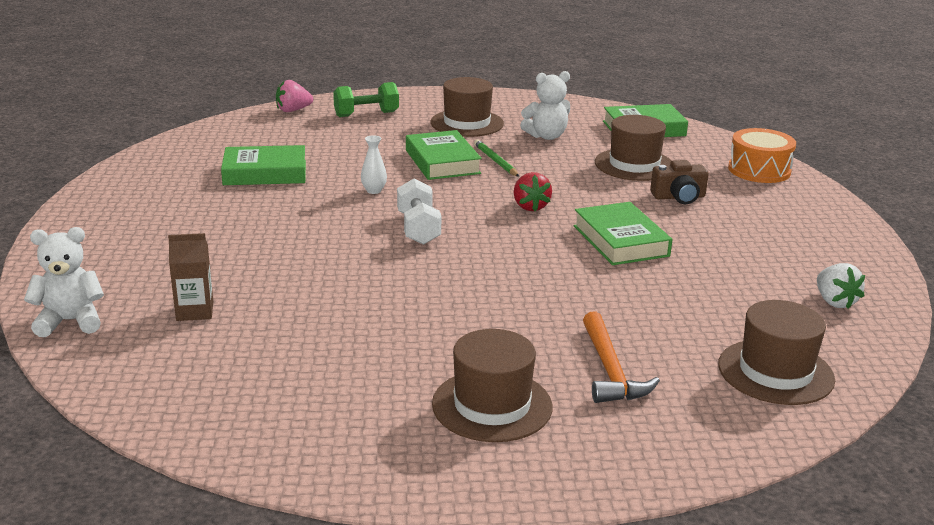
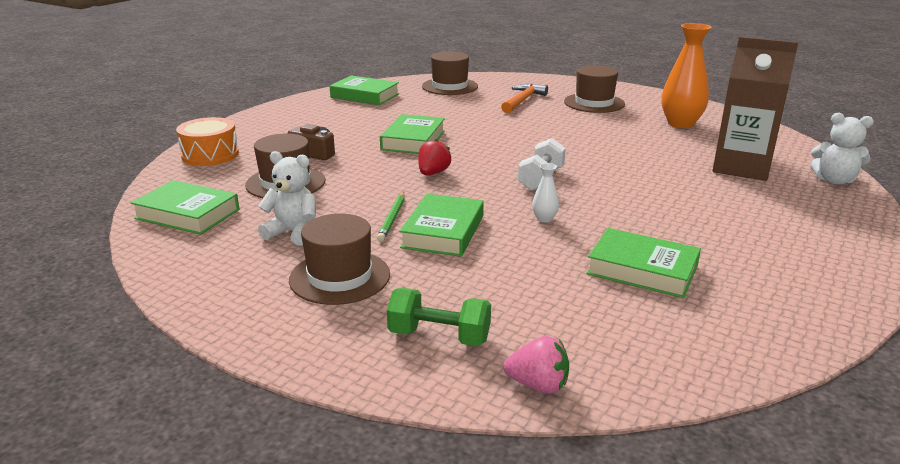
camera: 145 degrees left, 0 degrees up
brown carton [168,233,213,321] -> brown carton [712,37,798,181], size x2.09
white strawberry [817,263,865,309] -> green book [330,75,399,105]
none -> orange vase [661,23,712,128]

